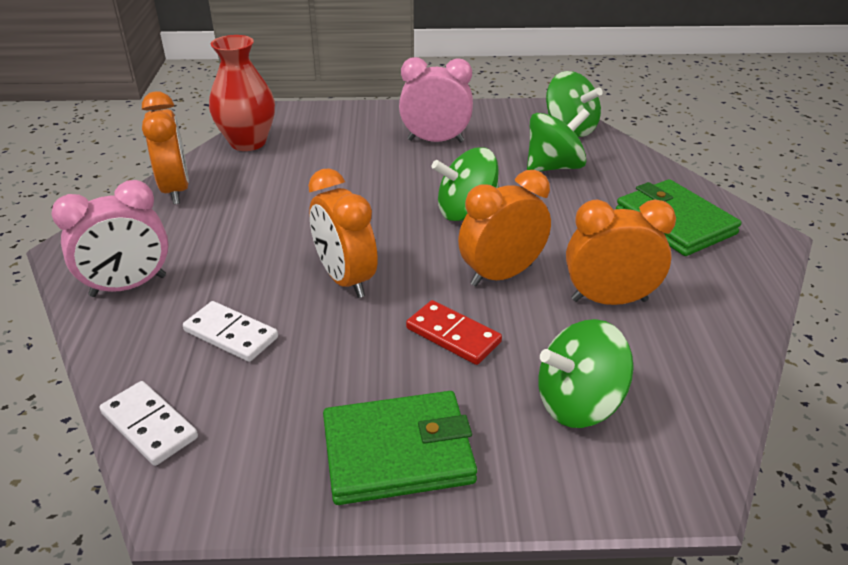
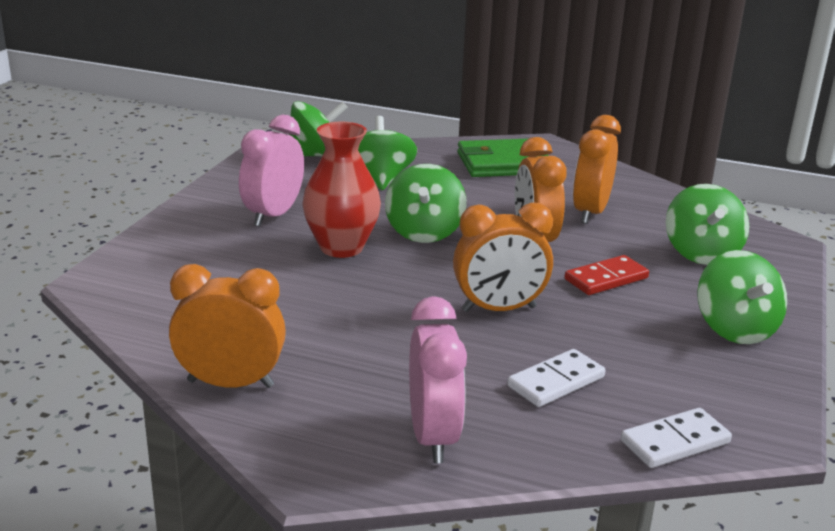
camera: 70 degrees left, 10 degrees down
red vase [209,35,275,151] -> red vase moved to [302,122,381,258]
green wallet [323,391,477,505] -> green spinning top [697,250,787,344]

